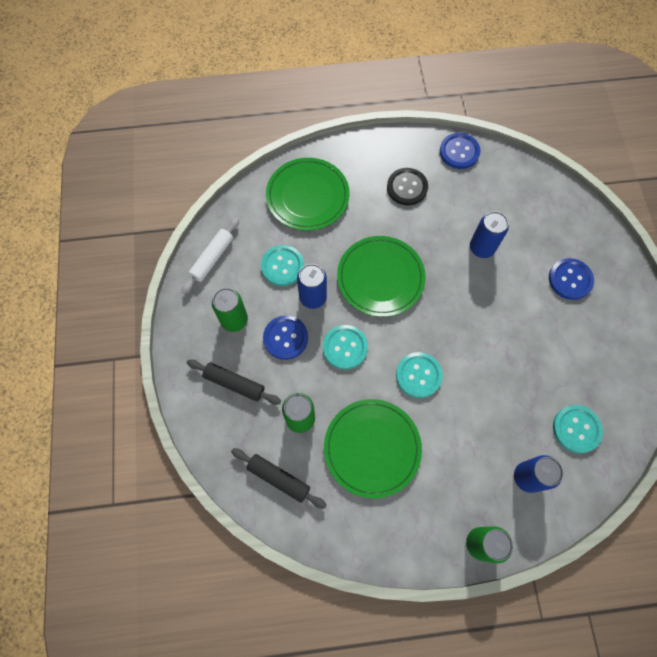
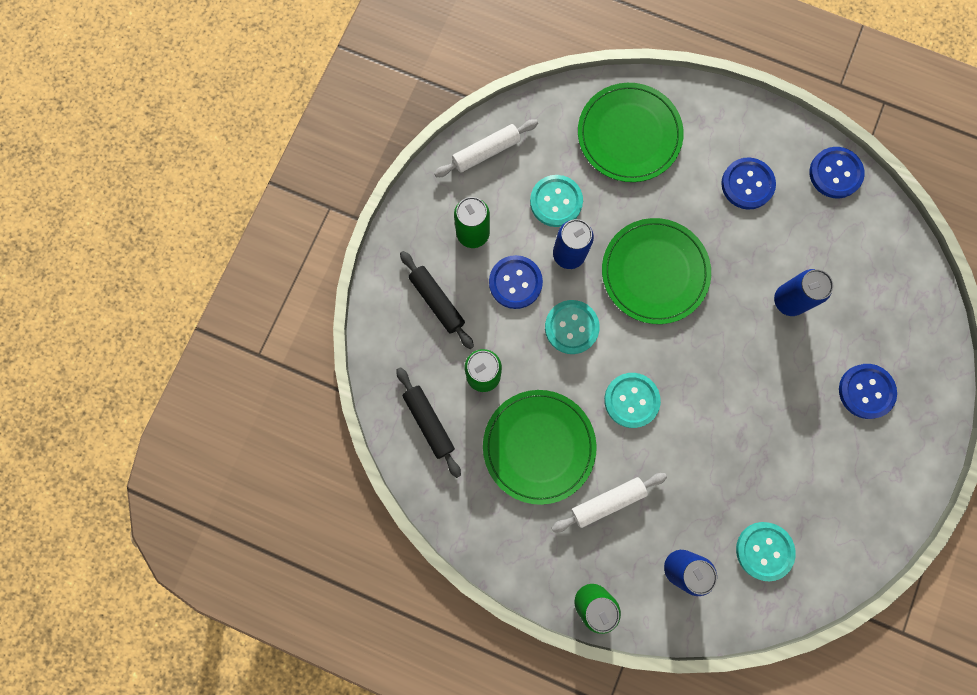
camera: 30 degrees right, 10 degrees up
black button [387,168,428,206] -> blue button [721,157,776,210]
none -> white rolling pin [552,473,667,532]

